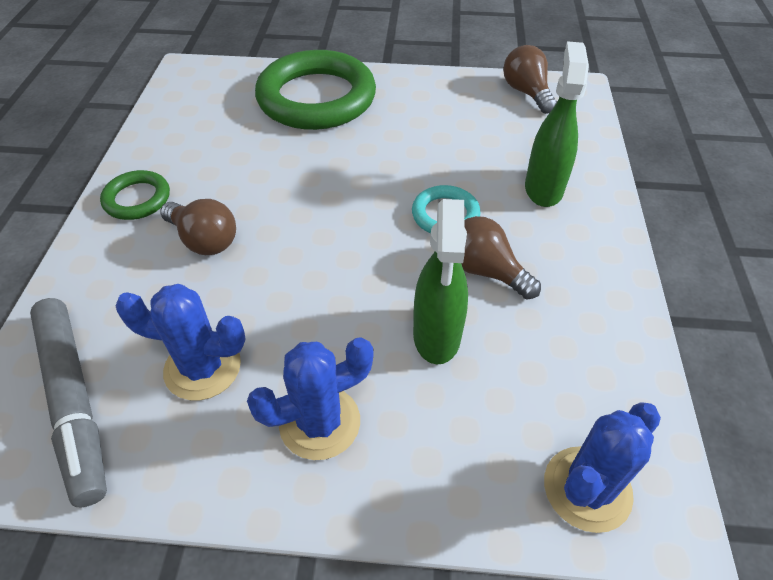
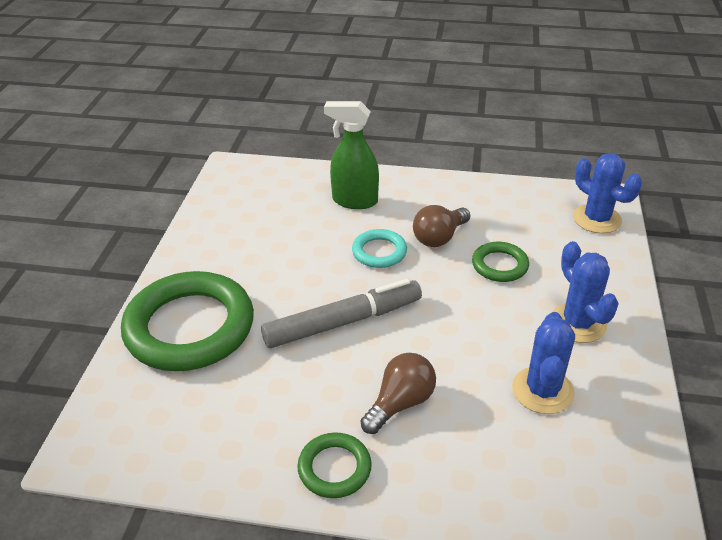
camera: 85 degrees left, 10 degrees down
grey marker [30,298,107,507] -> grey marker moved to [261,279,422,348]
green spray bottle [413,199,468,364] -> green ring [472,242,529,282]
brown light bulb [503,45,557,114] -> none

